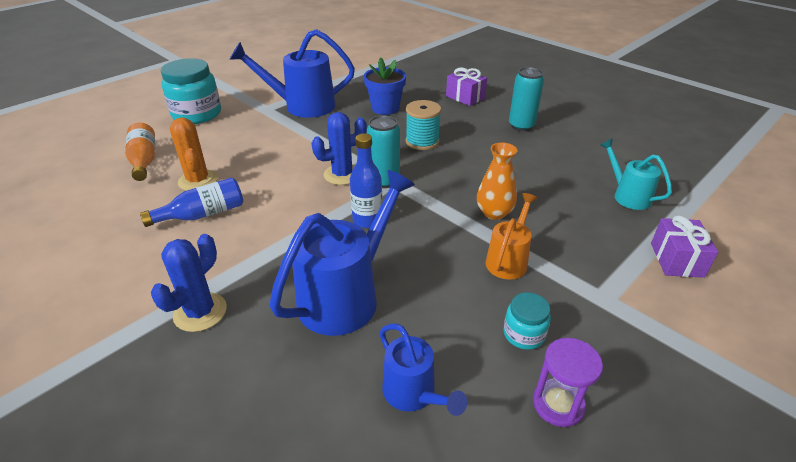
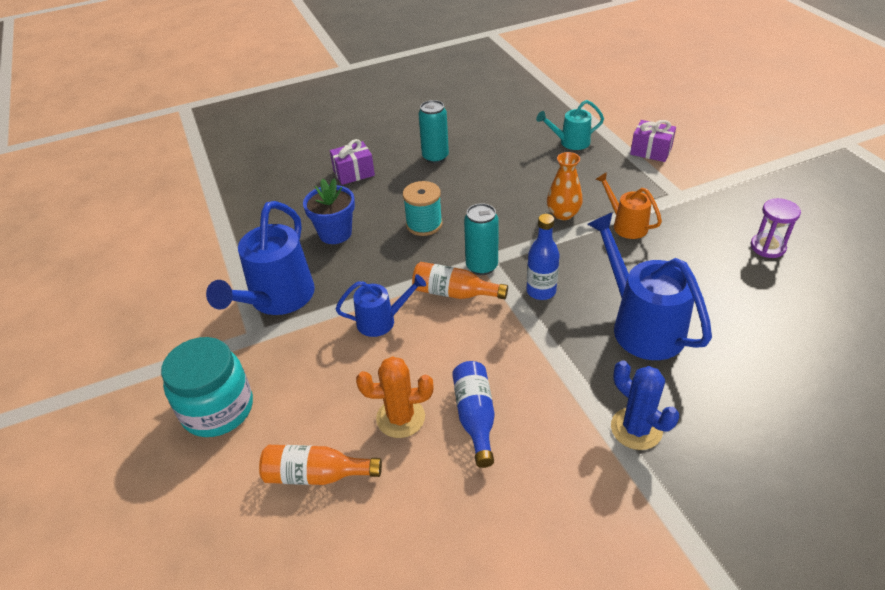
camera: 65 degrees left, 5 degrees up
blue cactus [311,112,367,185] -> orange bottle [412,262,508,299]
blue watering can [380,323,467,416] -> blue watering can moved to [336,274,426,337]
turquoise jar [504,292,551,350] -> none

